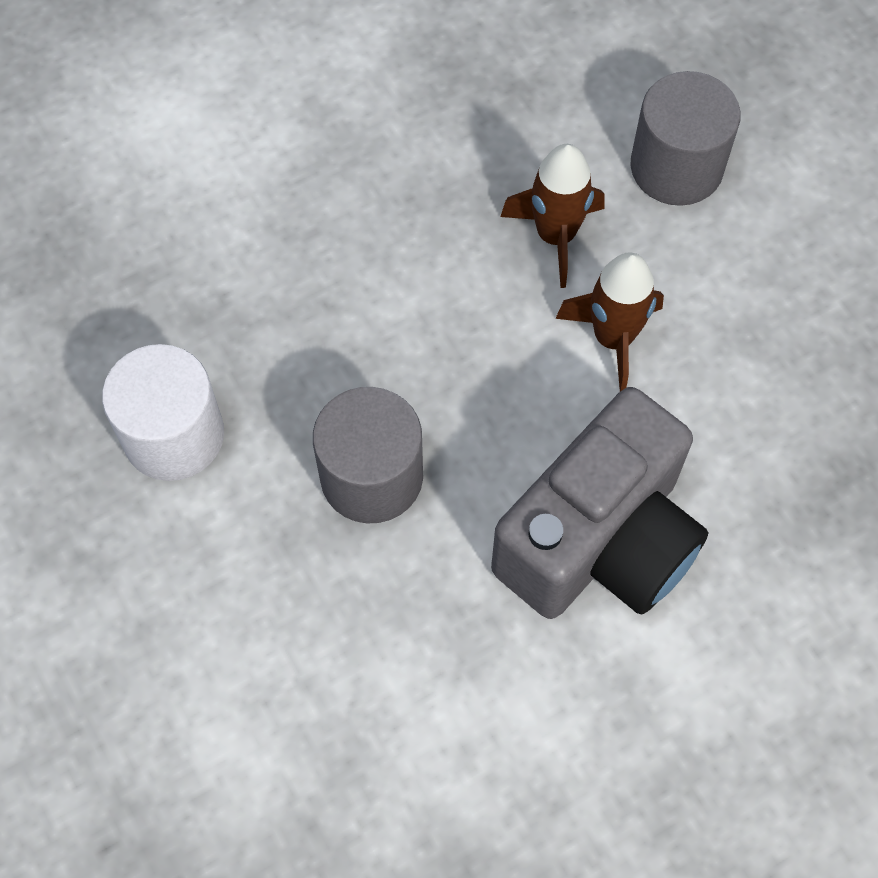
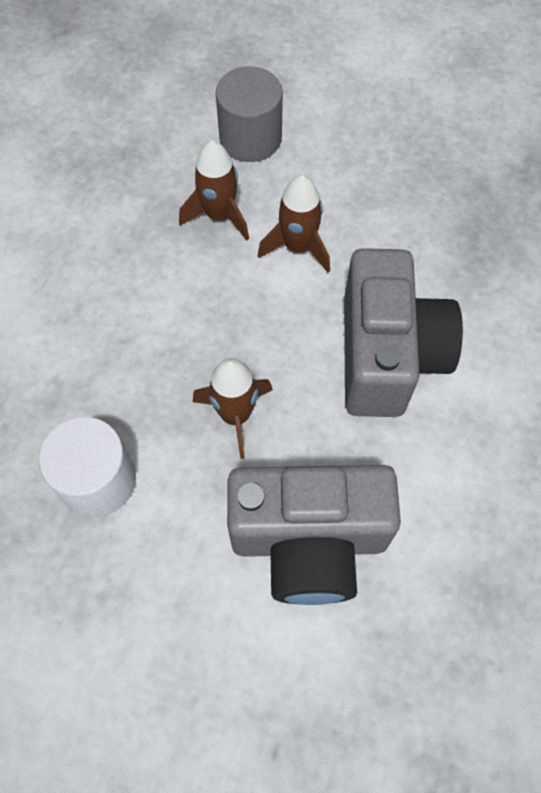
camera: 40 degrees left, 0 degrees up
grey cylinder [313,387,423,523] -> brown rocket [193,358,273,459]
none -> grey camera [227,465,401,605]

